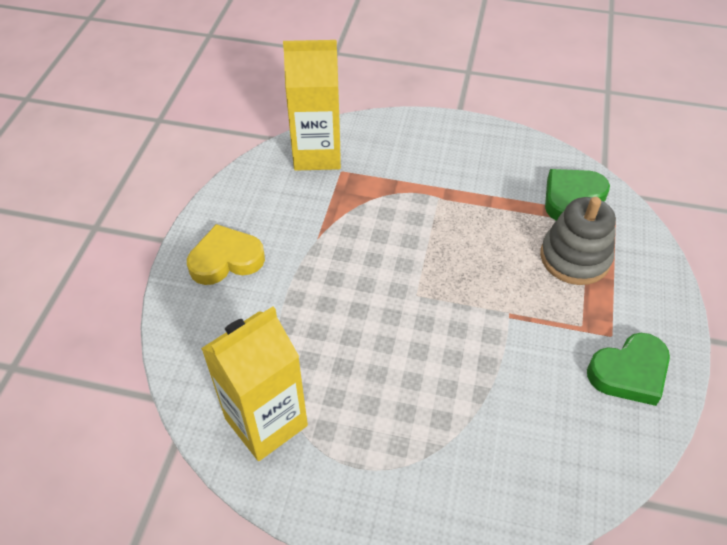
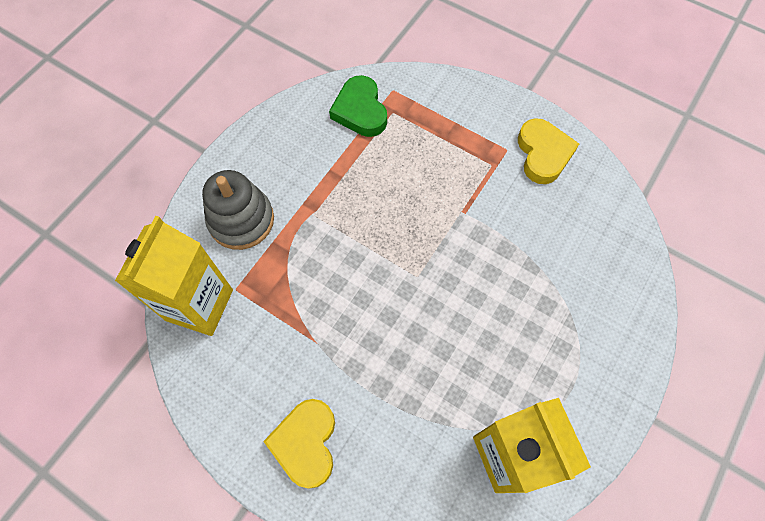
camera: 70 degrees left, 15 degrees up
grey stacking toy [540,197,616,285] -> grey stacking toy moved to [202,170,274,250]
green heart [587,333,670,406] -> yellow heart [518,118,579,184]

